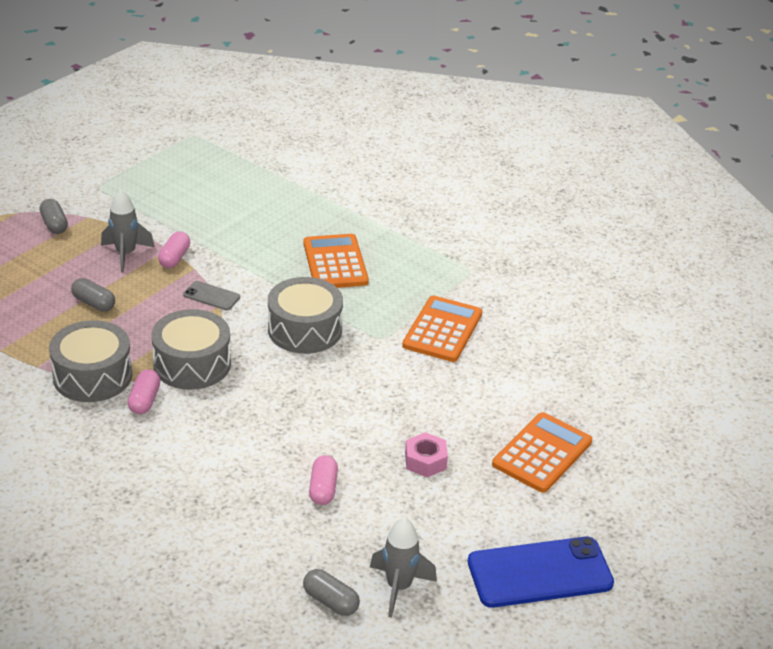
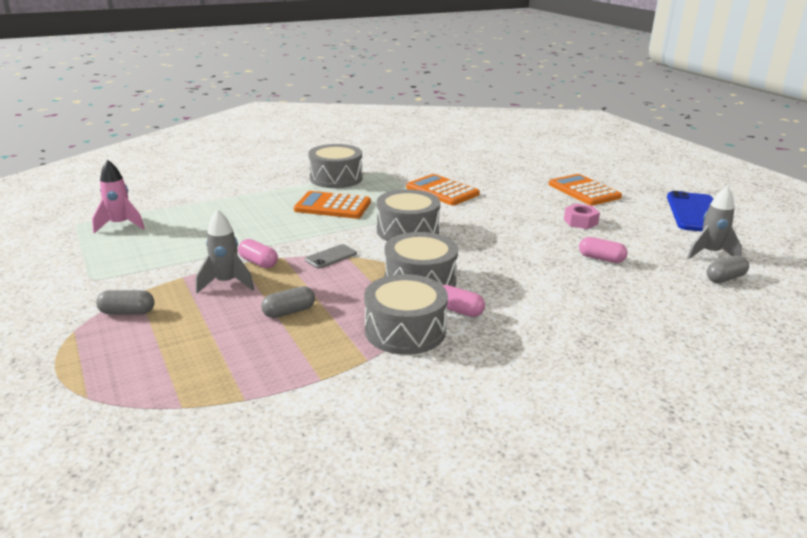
camera: 65 degrees left, 10 degrees down
none -> pink rocket [92,160,145,233]
none -> grey drum [308,144,362,188]

